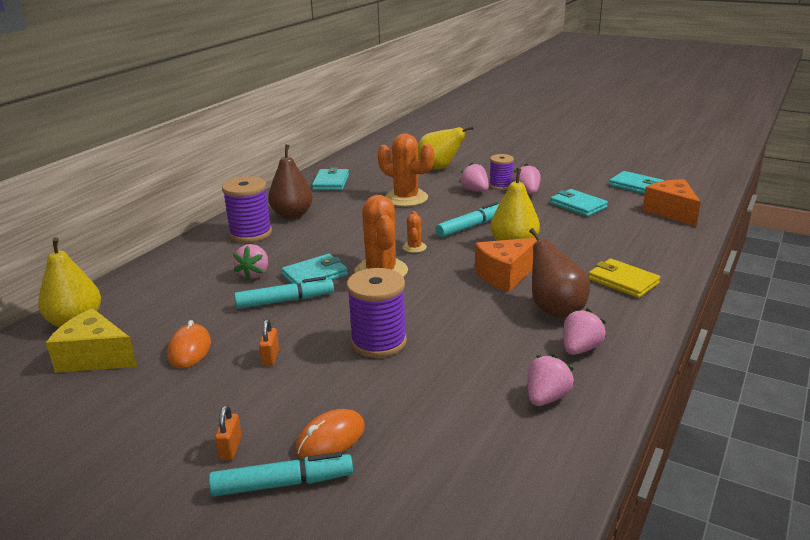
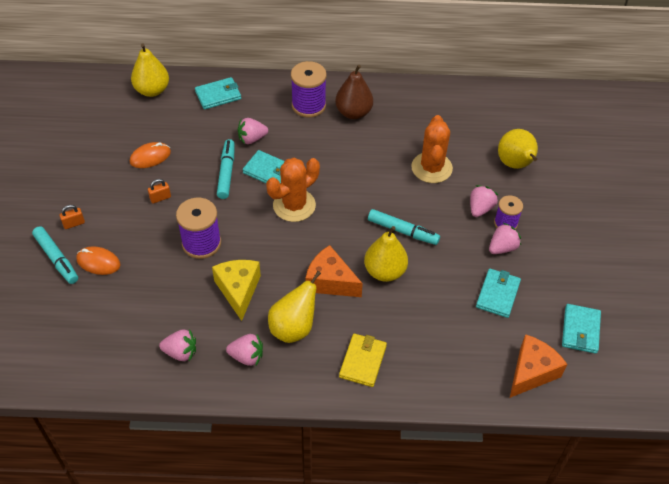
camera: 60 degrees right, 25 degrees up
yellow cheese [46,308,137,373] -> yellow cheese moved to [212,260,261,321]
turquoise marker [234,276,334,309] -> turquoise marker turned 135 degrees counterclockwise [217,139,235,199]
turquoise wallet [312,167,349,190] -> turquoise wallet moved to [195,77,241,110]
orange cactus [403,211,427,253] -> none
brown pear [529,228,590,318] -> yellow pear [268,271,321,343]

